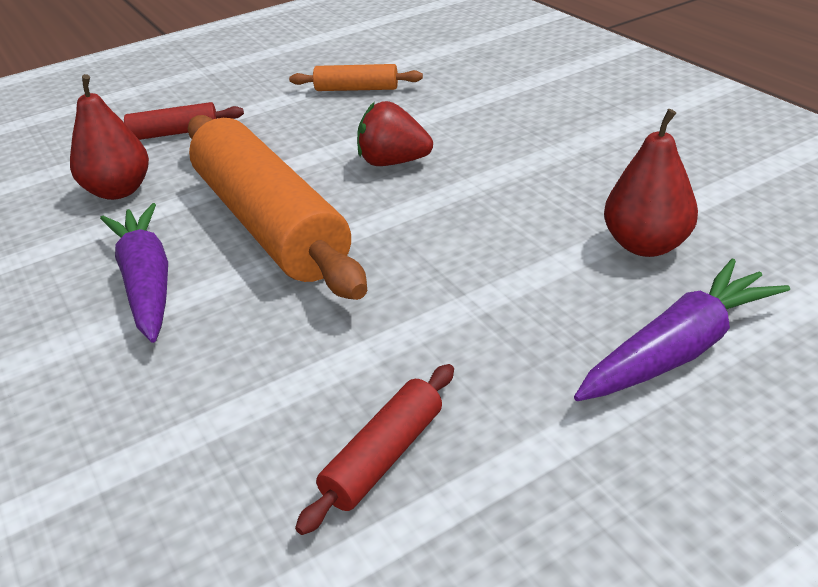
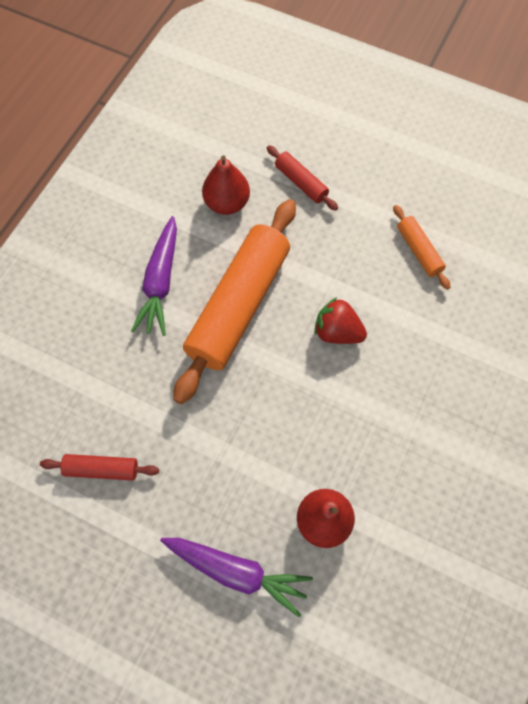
camera: 55 degrees right, 30 degrees up
purple carrot [100,203,168,343] -> purple carrot turned 150 degrees clockwise [131,216,177,336]
red strawberry [357,101,433,166] -> red strawberry turned 45 degrees counterclockwise [314,297,367,344]

